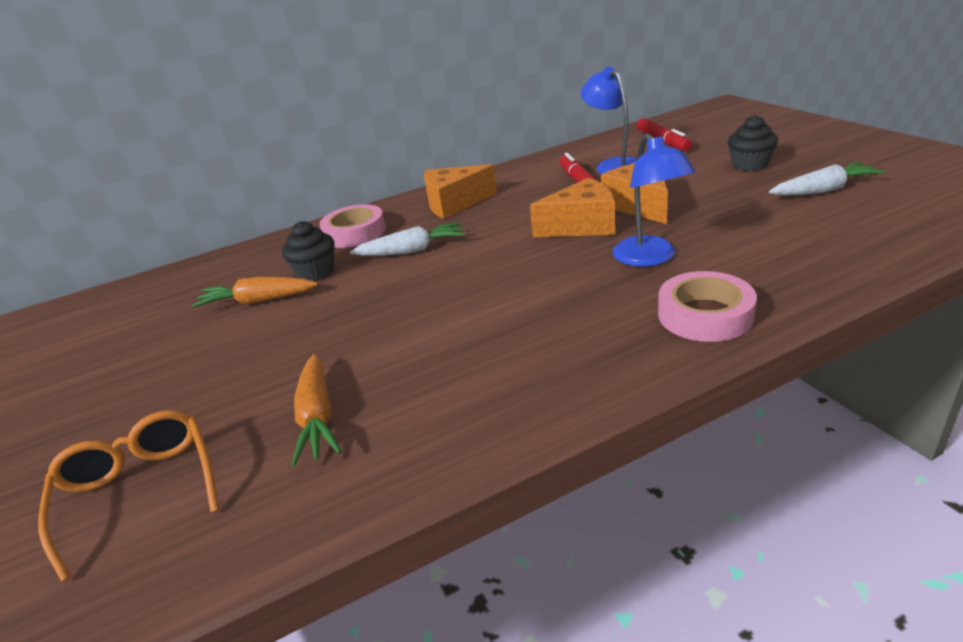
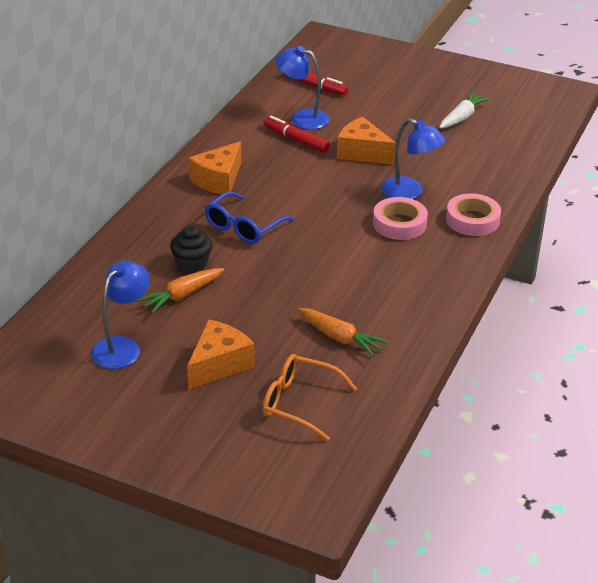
camera: 45 degrees left, 5 degrees up
pink tape [319,204,386,248] -> pink tape moved to [373,197,428,240]
white carrot [350,222,465,256] -> blue glasses [205,192,294,244]
orange cheese [530,178,615,237] -> orange cheese moved to [187,319,255,390]
black cupcake [728,115,778,171] -> none
none -> blue lamp [91,261,150,369]

